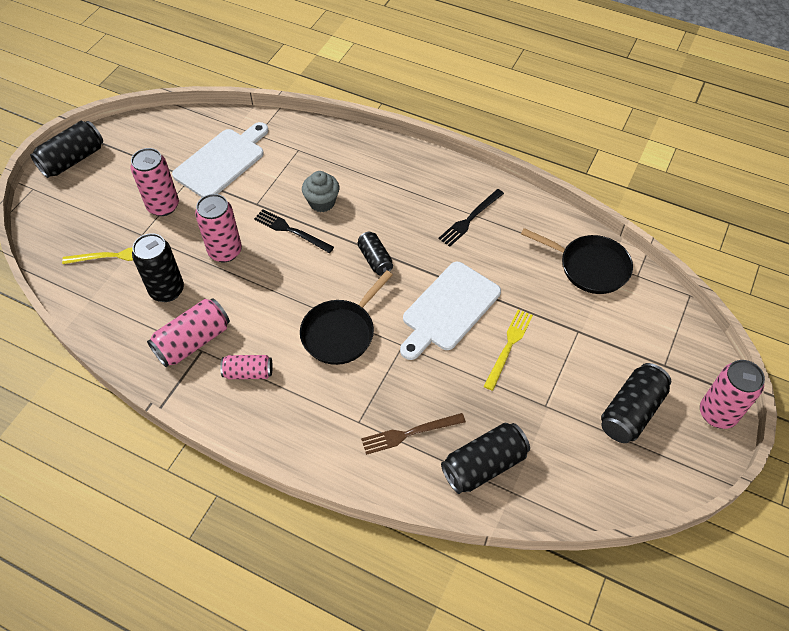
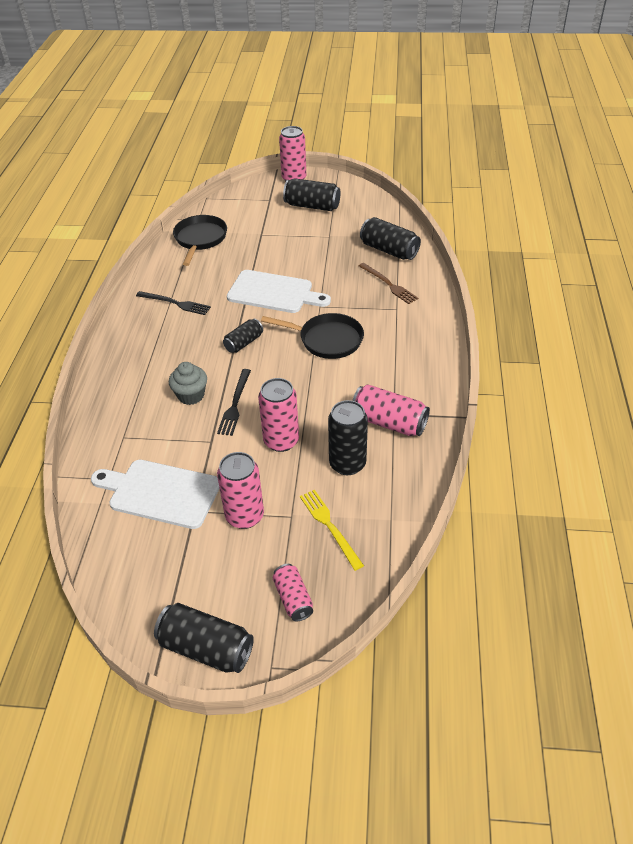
camera: 110 degrees left, 10 degrees down
pink can [220,355,273,379] -> pink can moved to [273,564,313,621]
yellow fork [484,309,533,391] -> none

